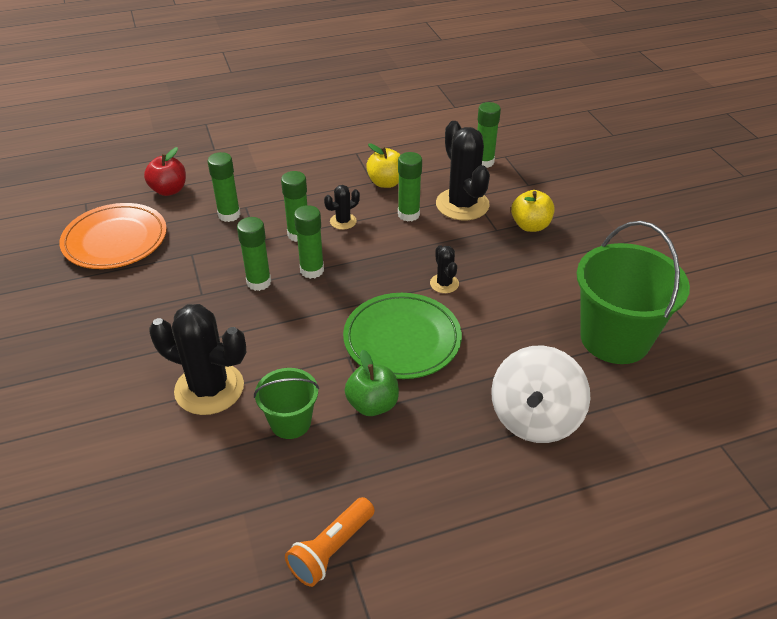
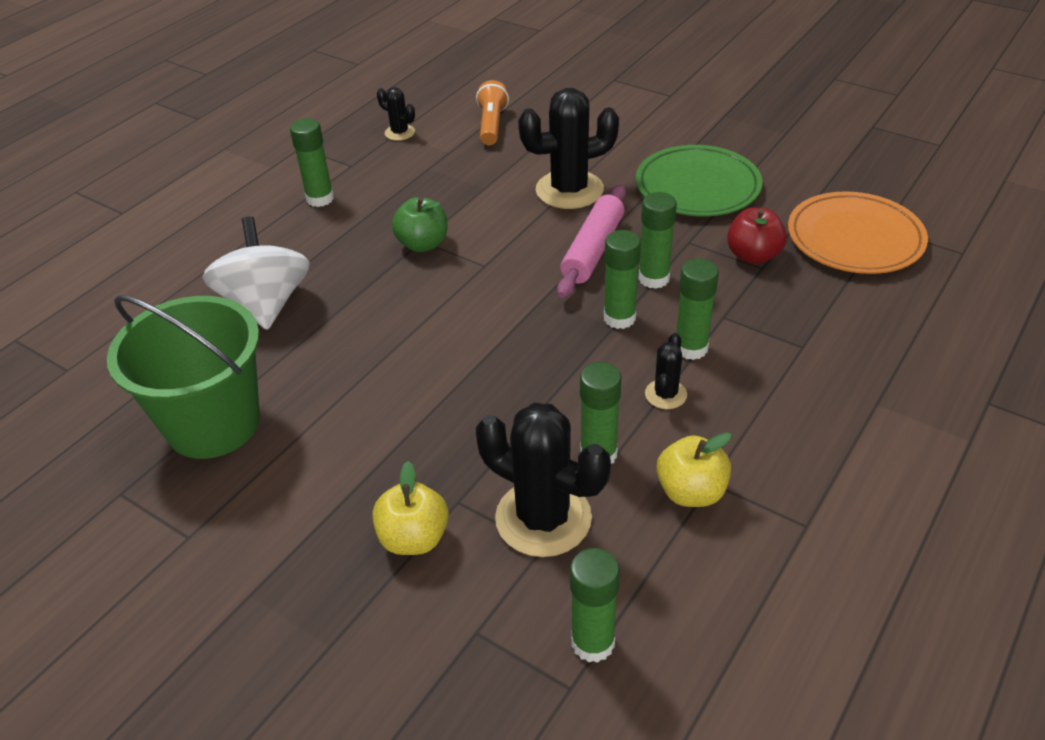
camera: 145 degrees right, 0 degrees up
red apple [144,147,186,196] -> red apple moved to [727,207,787,264]
green glue stick [208,152,241,222] -> green glue stick moved to [290,118,334,207]
green bucket [254,368,319,439] -> none
orange flashlight [285,497,375,587] -> orange flashlight moved to [476,80,509,145]
green plate [343,293,462,379] -> green plate moved to [636,145,763,216]
black cactus [430,245,459,293] -> black cactus moved to [377,87,415,141]
none -> pink rolling pin [557,184,626,298]

